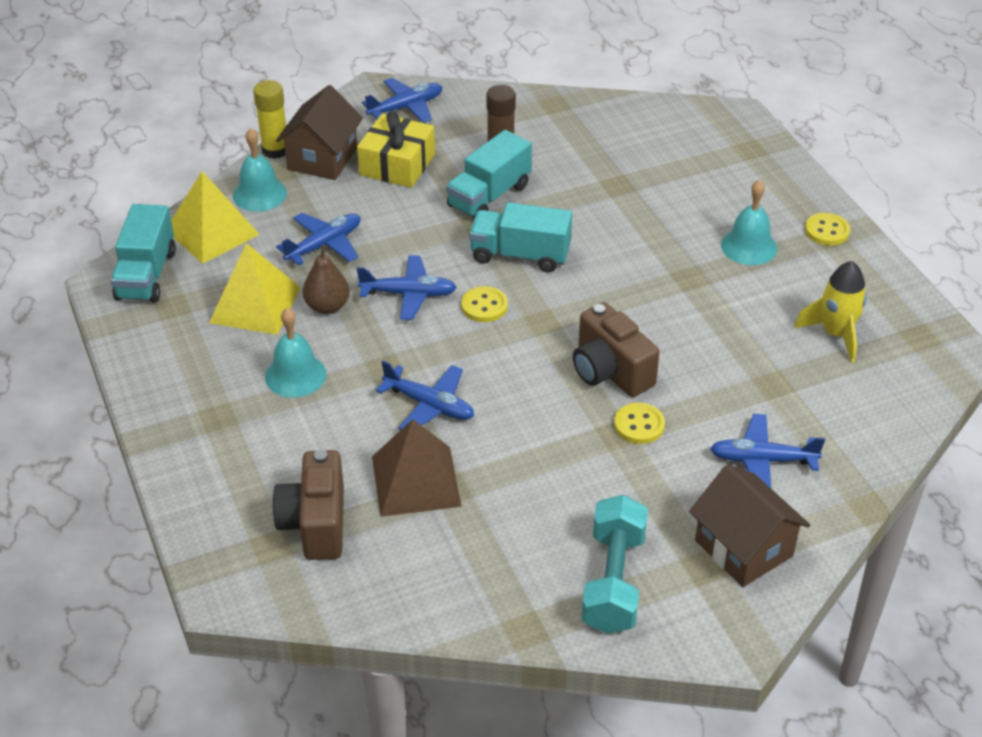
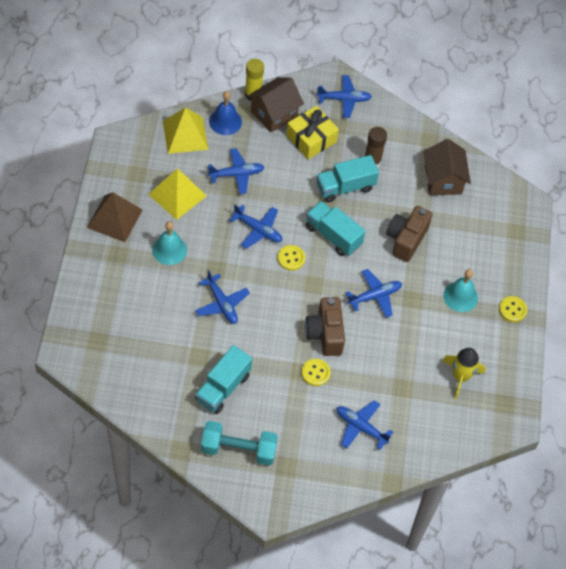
camera: 25 degrees right, 15 degrees up
turquoise truck [111,204,176,303] -> turquoise truck moved to [195,345,252,414]
turquoise bell [233,128,287,212] -> blue bell [209,91,242,135]
brown camera [272,450,344,560] -> brown camera moved to [386,206,432,262]
brown pear [302,245,350,314] -> none
brown pyramid [372,419,462,517] -> brown pyramid moved to [87,192,143,242]
turquoise dumbbell [581,495,648,634] -> turquoise dumbbell turned 60 degrees clockwise [201,421,278,465]
brown house [689,464,810,587] -> brown house moved to [424,139,471,195]
none -> blue plane [346,269,402,318]

